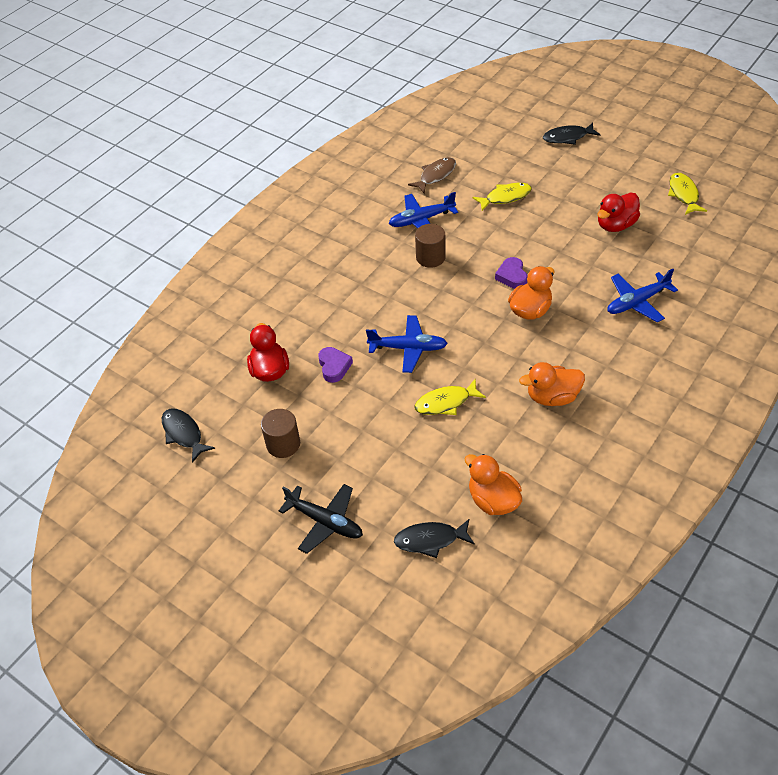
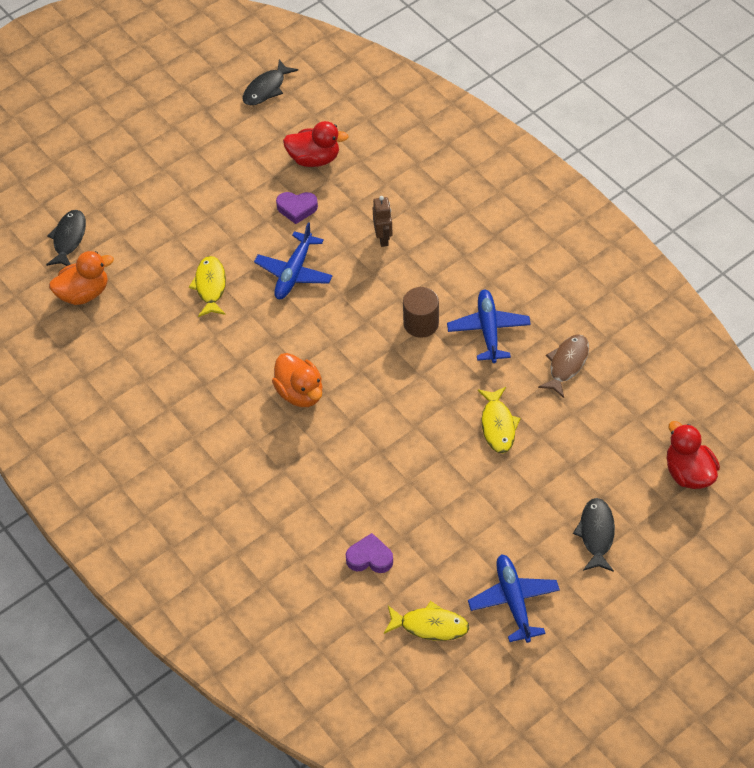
camera: 105 degrees right, 5 degrees up
black fish [162,408,215,463] -> black fish turned 150 degrees clockwise [242,59,298,105]
brown cylinder [261,409,300,458] -> none
black plane [279,484,363,554] -> none
brown fish [408,157,456,194] -> brown fish turned 120 degrees counterclockwise [538,334,589,398]
purple heart [495,257,527,289] -> purple heart moved to [346,533,393,573]
orange duck [519,362,585,406] -> none
red duck [597,193,640,232] -> red duck moved to [667,421,720,489]
blue plane [608,269,678,323] -> blue plane moved to [468,554,560,643]
none -> brown robot [373,196,393,247]

